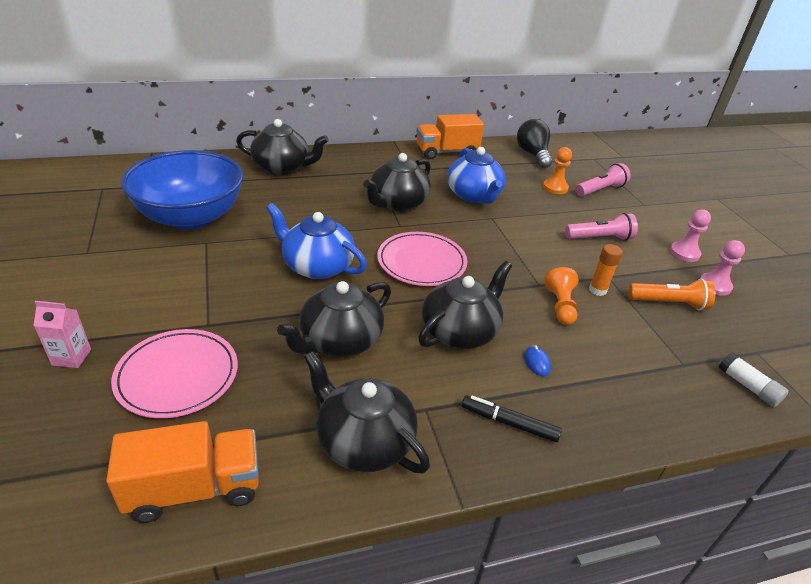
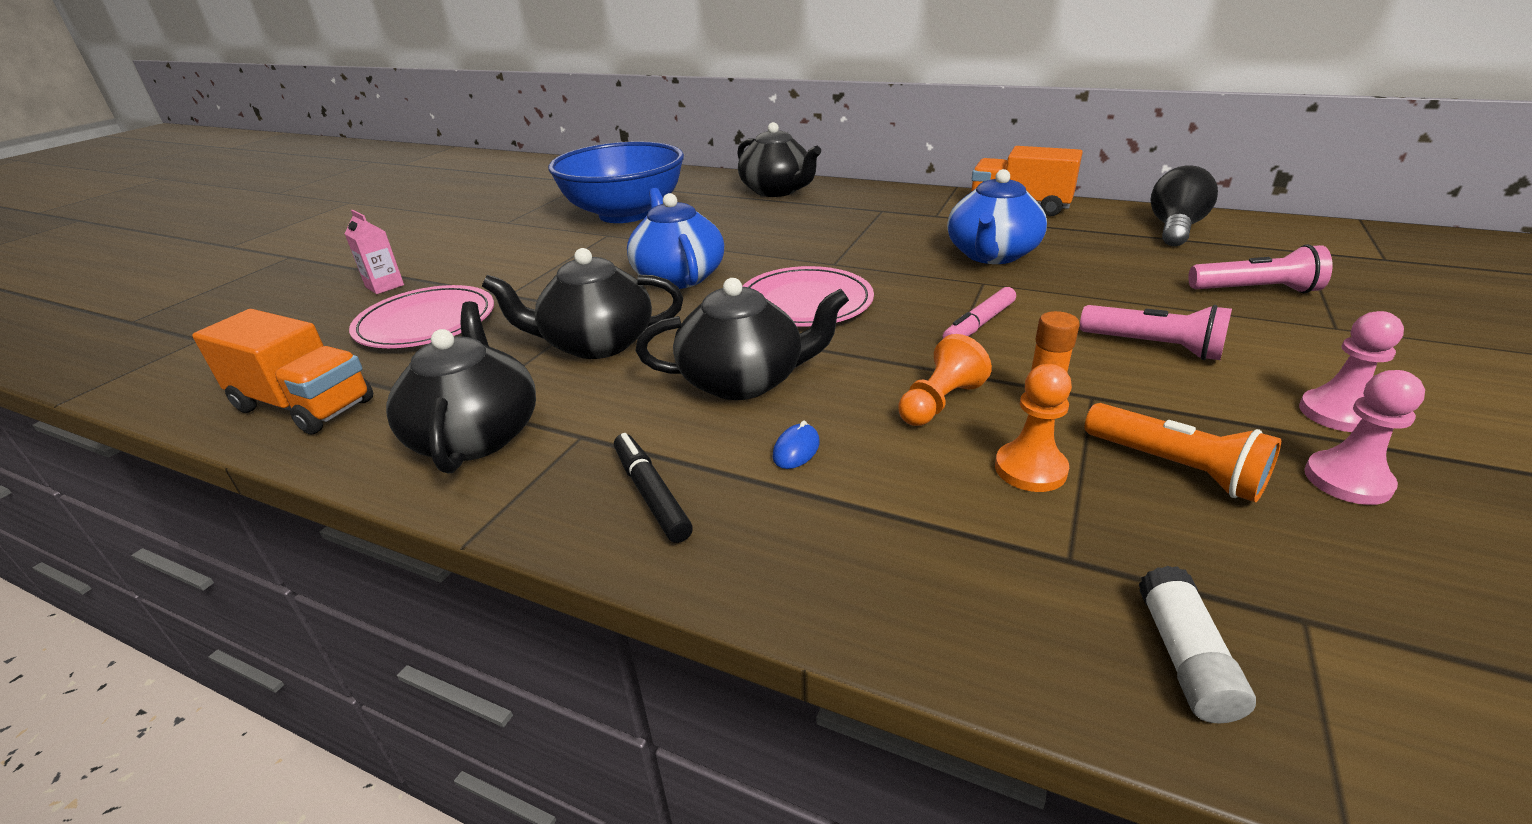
camera: 45 degrees right, 5 degrees down
black teapot [363,153,431,211] -> none
orange pawn [543,147,572,194] -> orange pawn moved to [995,364,1072,492]
none -> pink marker [943,287,1016,339]

